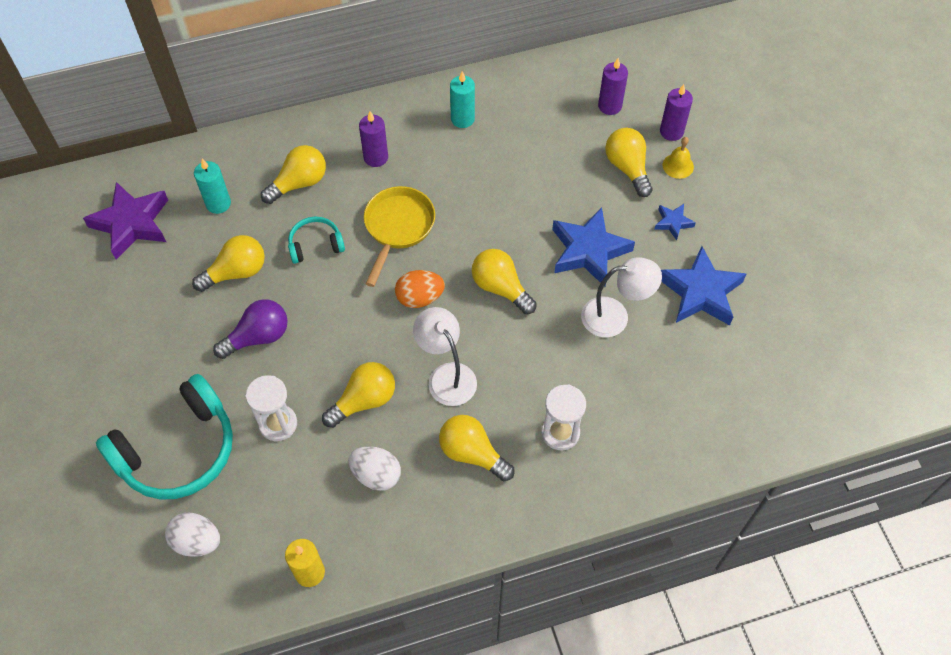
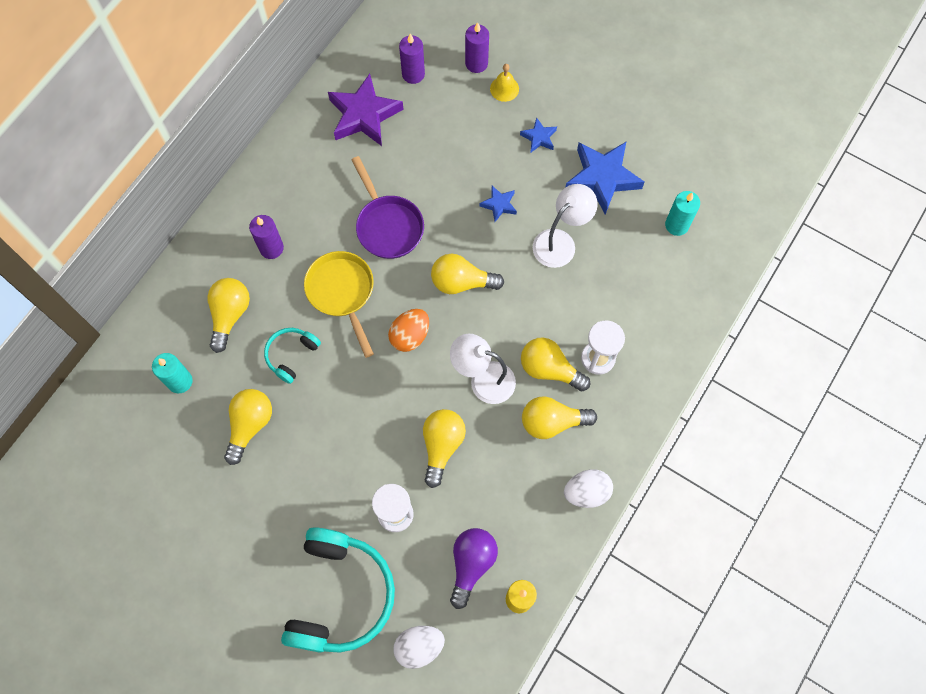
camera: 40 degrees left, 10 degrees up
purple star [83,182,168,259] -> purple star moved to [328,74,404,146]
purple light bulb [213,299,288,359] -> purple light bulb moved to [450,528,498,609]
white egg [349,446,401,491] -> white egg moved to [564,469,613,508]
turquoise candle [450,71,475,128] -> turquoise candle moved to [665,191,700,236]
blue star [552,207,635,286] -> blue star [479,186,517,222], size x0.49
yellow light bulb [605,128,653,197] -> yellow light bulb moved to [521,338,590,391]
none -> purple pan [352,156,424,259]

